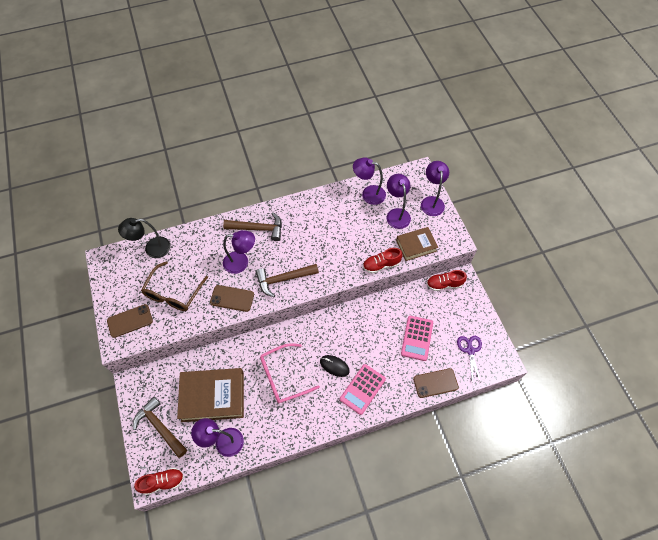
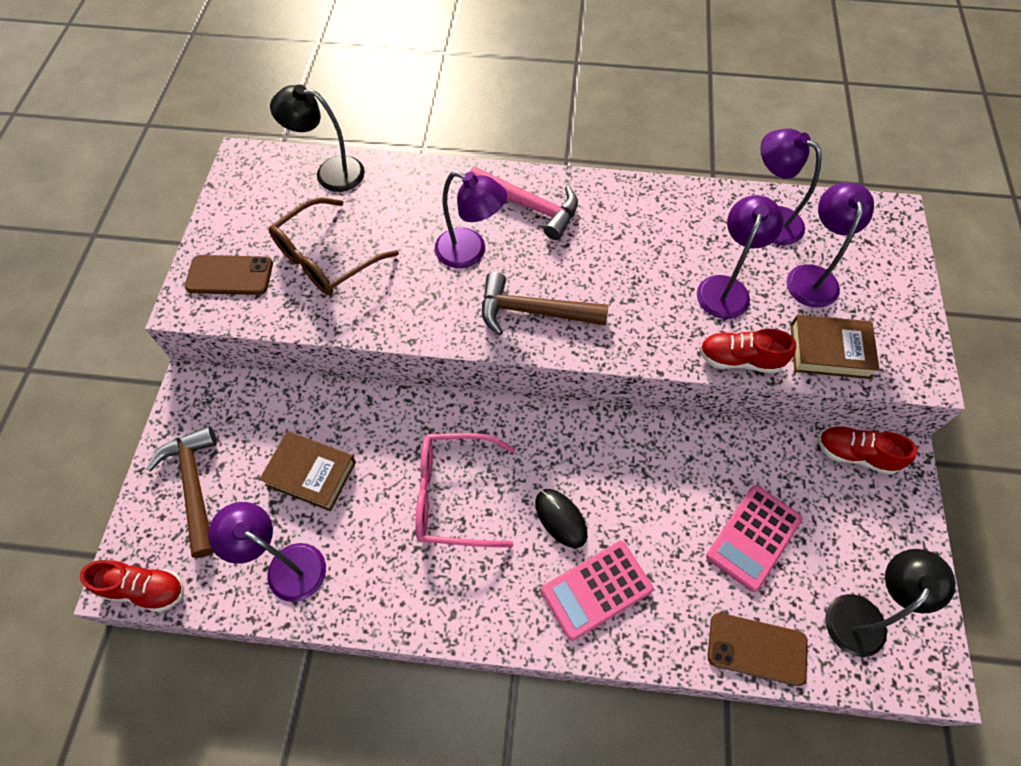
camera: 25 degrees right, 0 degrees up
brown book [177,368,244,422] -> brown book [259,431,356,511], size x0.60
brown phone [210,285,254,312] -> none
brown hammer [223,212,282,241] -> pink hammer [470,167,578,240]
purple lamp [421,161,449,216] -> purple lamp moved to [697,195,783,319]
purple scissors [457,336,482,383] -> black lamp [825,549,956,657]

